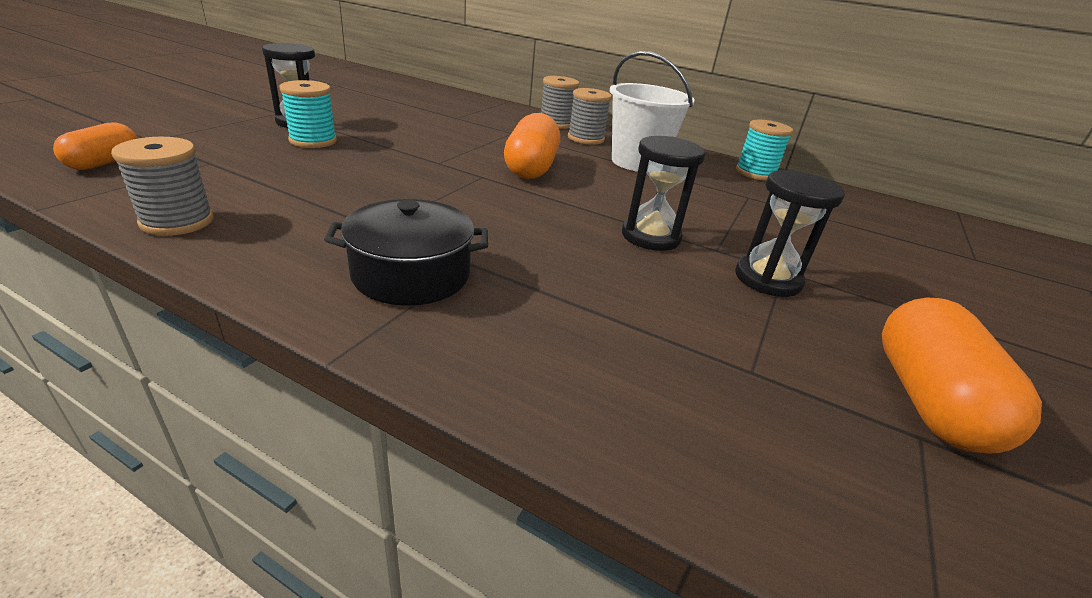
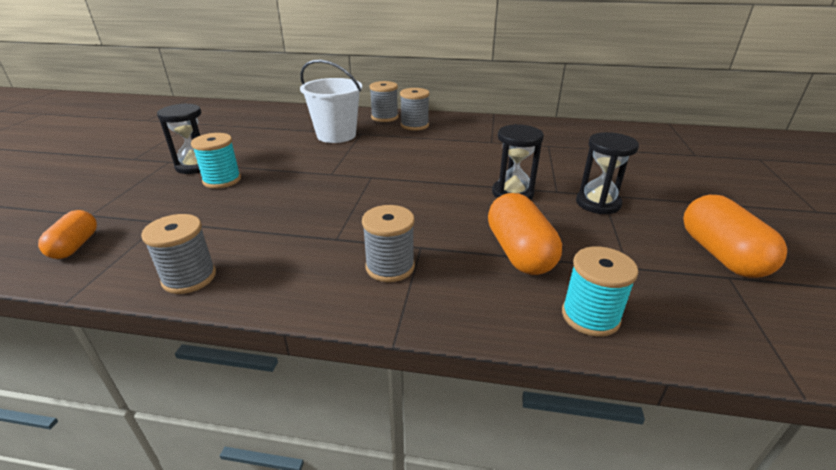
camera: 15 degrees left, 0 degrees up
black pot [324,199,488,306] -> grey spool [362,205,415,282]
orange capsule [504,113,560,179] -> orange capsule moved to [488,193,562,275]
white bucket [610,51,695,172] -> white bucket moved to [300,59,362,143]
turquoise spool [736,119,793,180] -> turquoise spool moved to [562,247,638,337]

